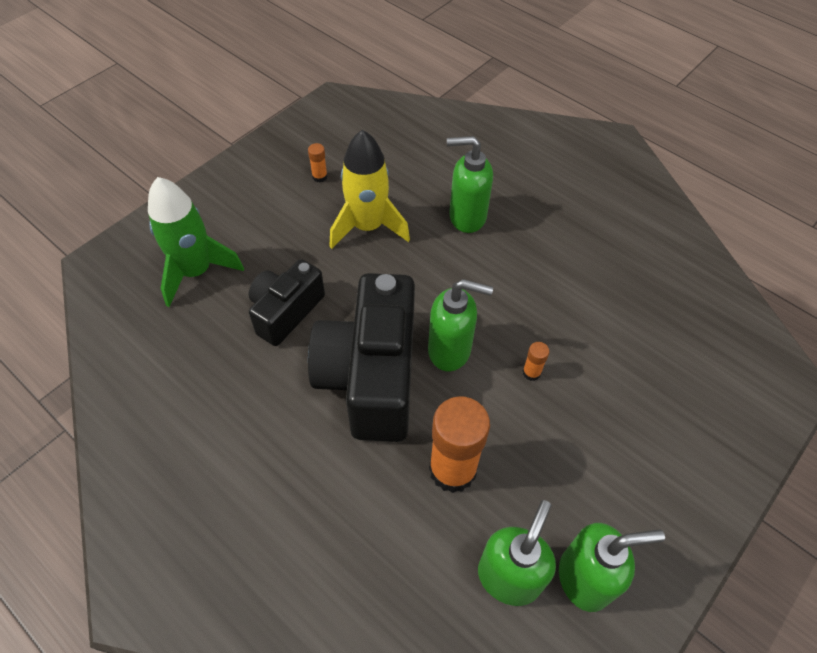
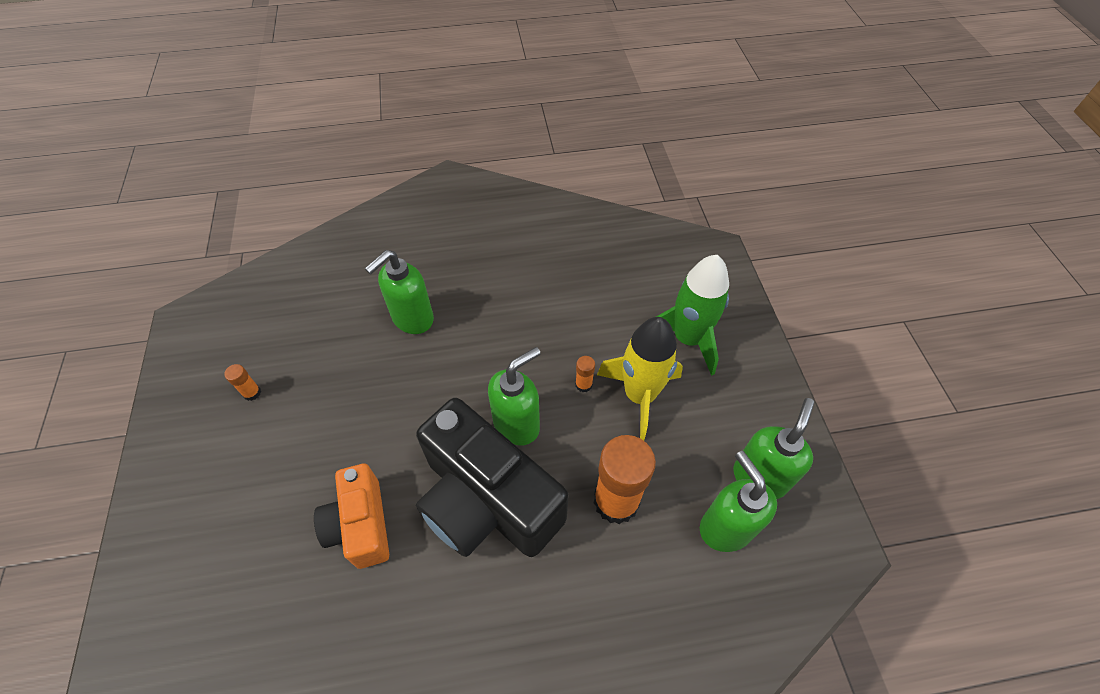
camera: 50 degrees left, 0 degrees up
green rocket [148,177,244,307] -> green rocket moved to [656,255,729,376]
black camera [248,259,325,346] -> orange camera [314,464,389,569]
yellow rocket [329,130,410,249] -> yellow rocket moved to [597,317,683,440]

